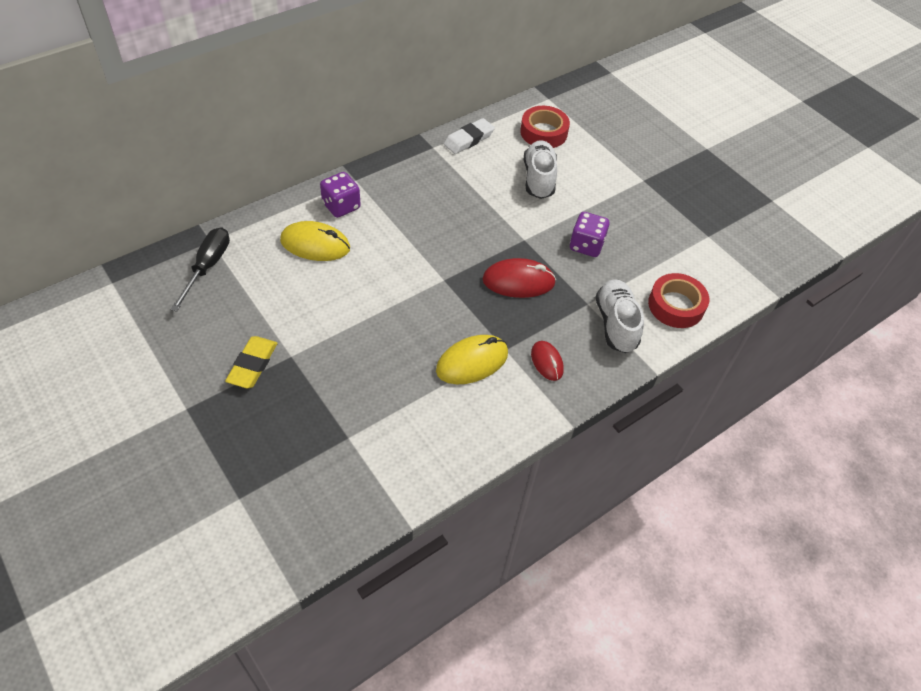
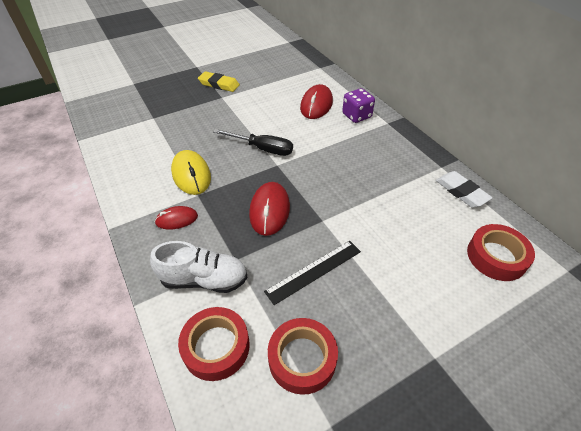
camera: 100 degrees right, 5 degrees down
black screwdriver [170,227,230,312] -> black screwdriver moved to [213,129,293,156]
yellow mouse [280,221,350,261] -> red mouse [300,84,333,119]
white shoe [524,140,557,199] -> none
purple dice [570,212,609,257] -> black ruler [264,241,361,305]
none -> red tape [268,318,338,395]

